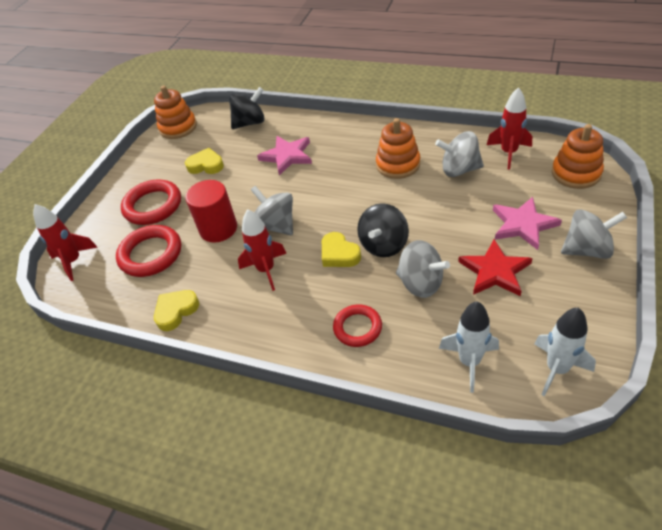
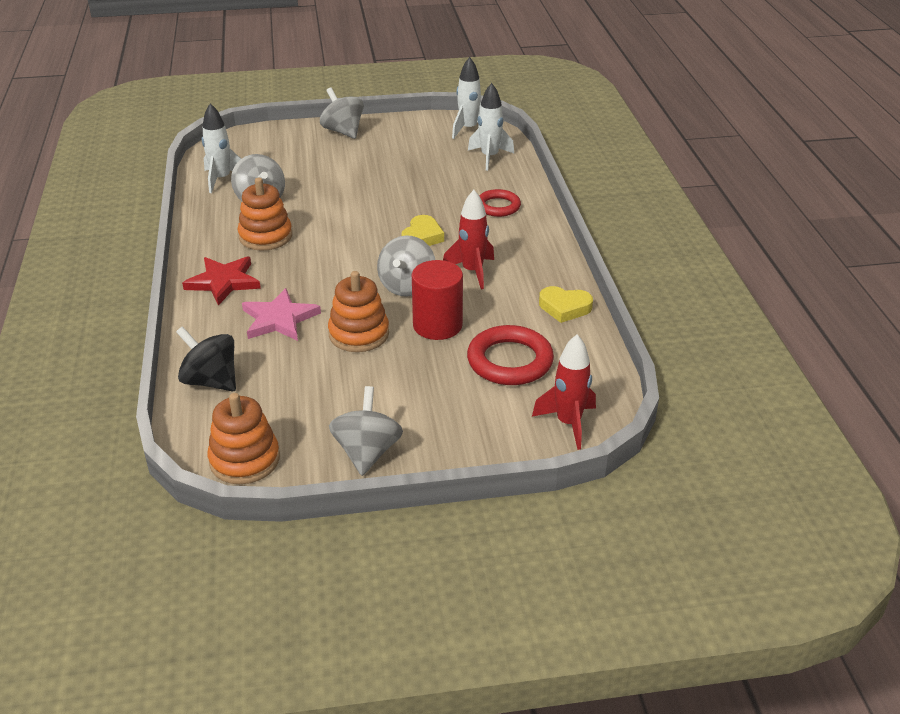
camera: 125 degrees left, 10 degrees down
red ring [121,180,181,225] -> none
yellow heart [185,148,224,174] -> none
black spinning top [357,203,409,257] -> none
grey spinning top [396,240,450,298] -> grey spinning top moved to [329,386,403,476]
red star [458,239,533,296] -> red star moved to [182,257,261,305]
red rocket [487,87,532,170] -> white rocket [202,103,241,193]
pink star [493,197,562,250] -> none
orange stacking toy [552,124,604,189] -> orange stacking toy moved to [328,271,389,352]

